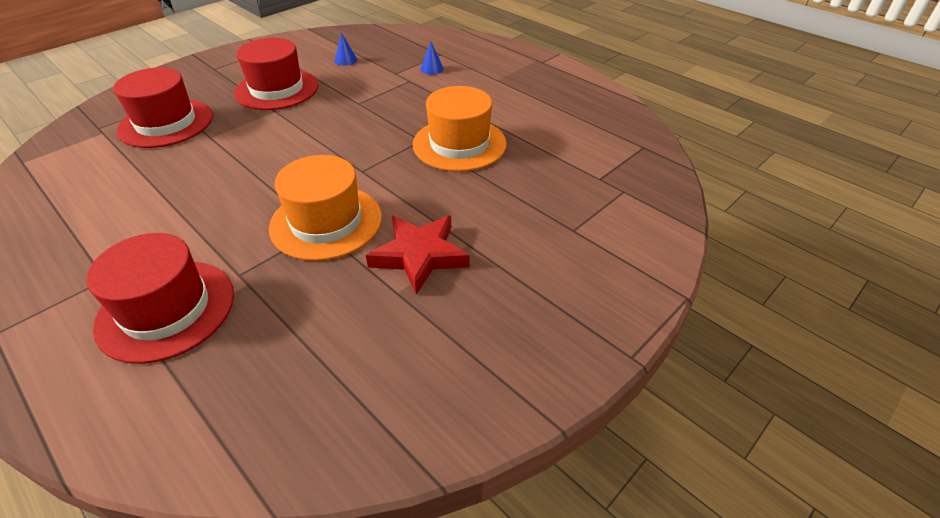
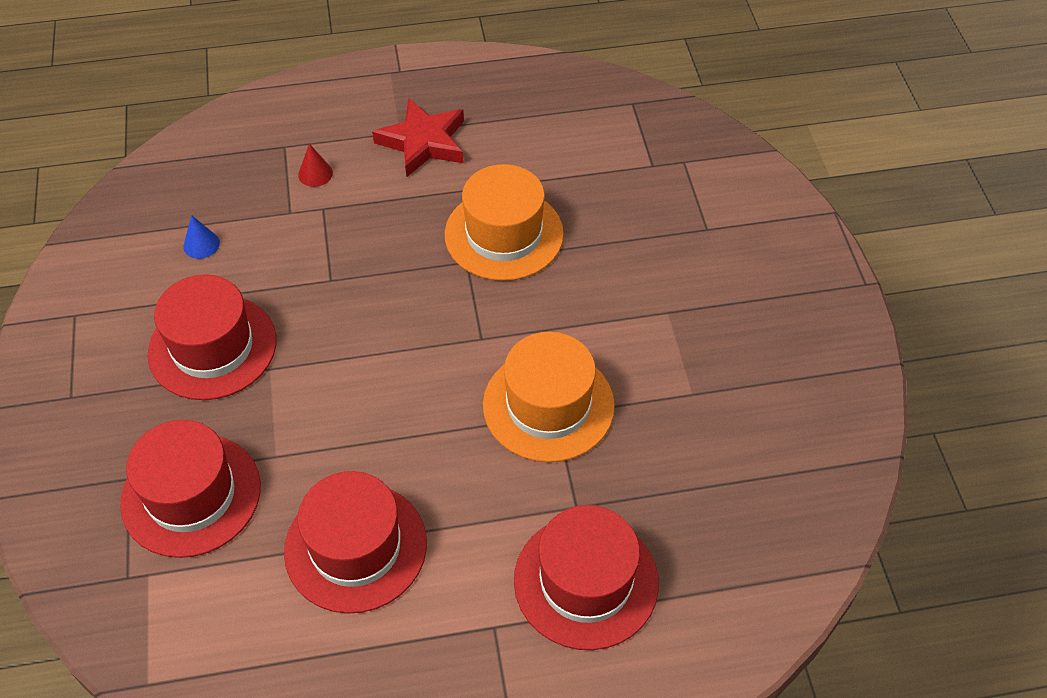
camera: 55 degrees left, 10 degrees up
red star [366,215,470,295] -> red star moved to [372,98,464,177]
blue cone [421,41,444,75] -> red cone [298,144,333,187]
none -> red hat [284,471,427,614]

